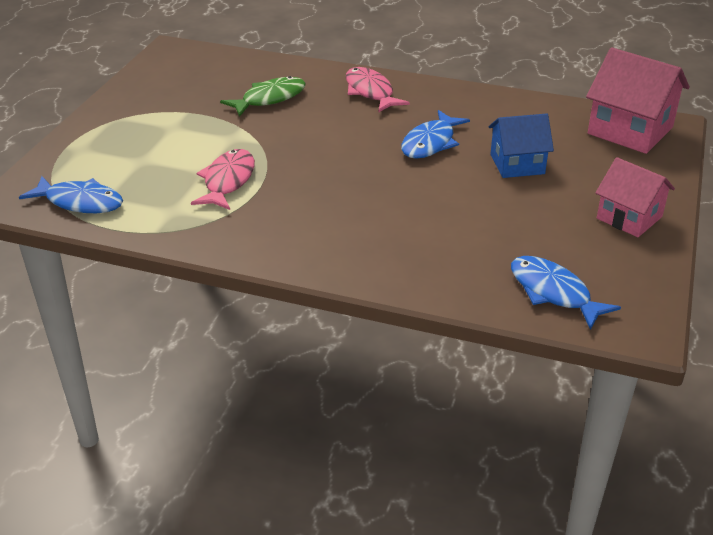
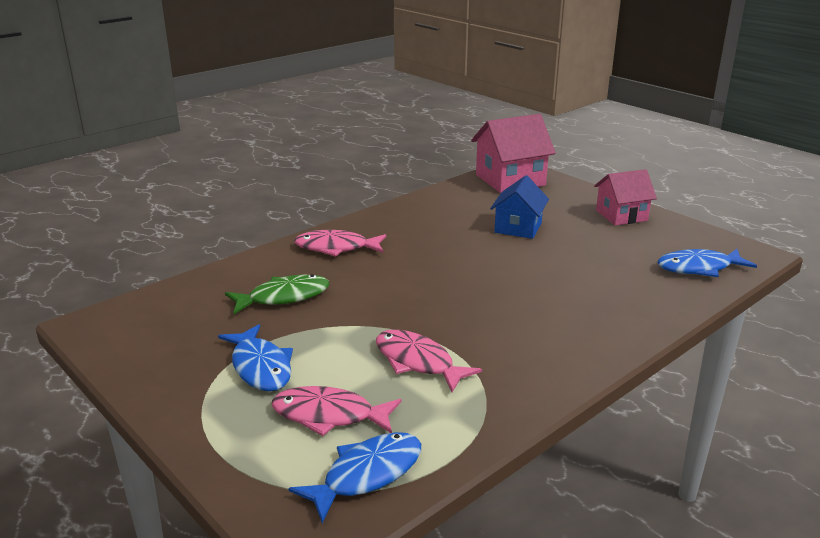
camera: 60 degrees left, 10 degrees down
green fish [220,76,306,117] -> green fish turned 75 degrees clockwise [225,274,329,314]
blue fish [401,110,470,159] -> blue fish moved to [218,324,293,391]
none -> pink fish [272,386,401,436]

